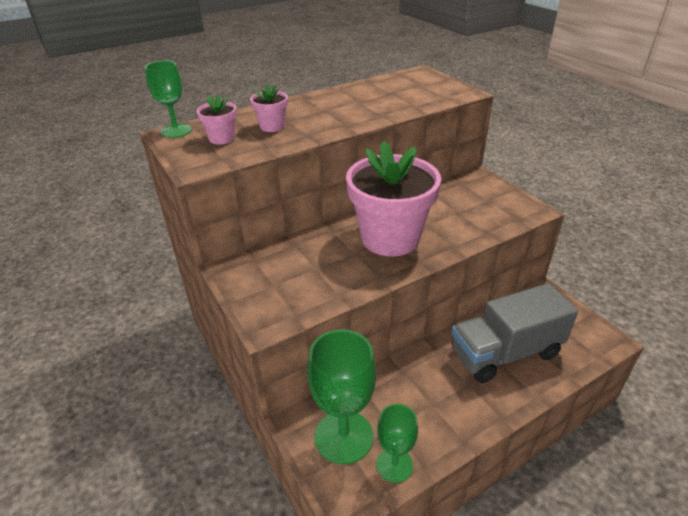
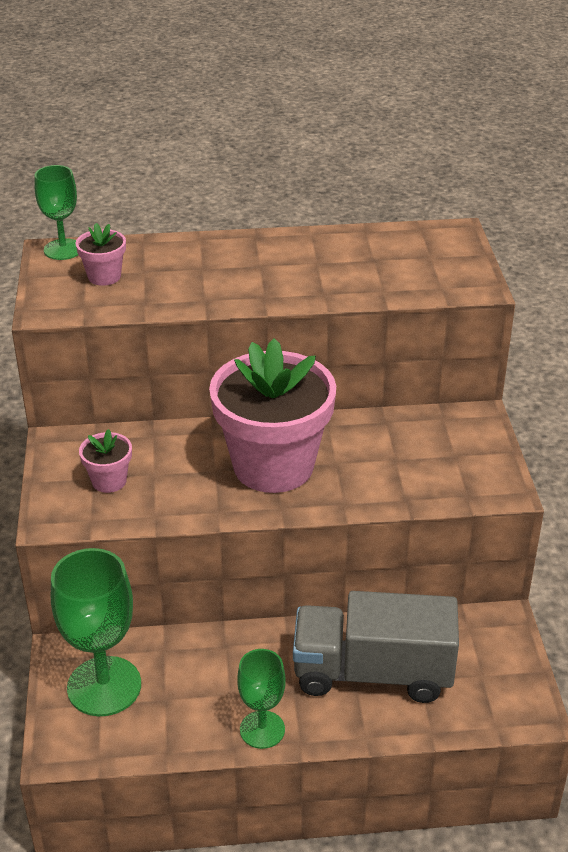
camera: 25 degrees right, 0 degrees up
pink flower pot [250,83,288,132] -> pink flower pot moved to [79,429,132,493]
green goblet [376,404,418,483] -> green goblet moved to [237,649,286,749]

